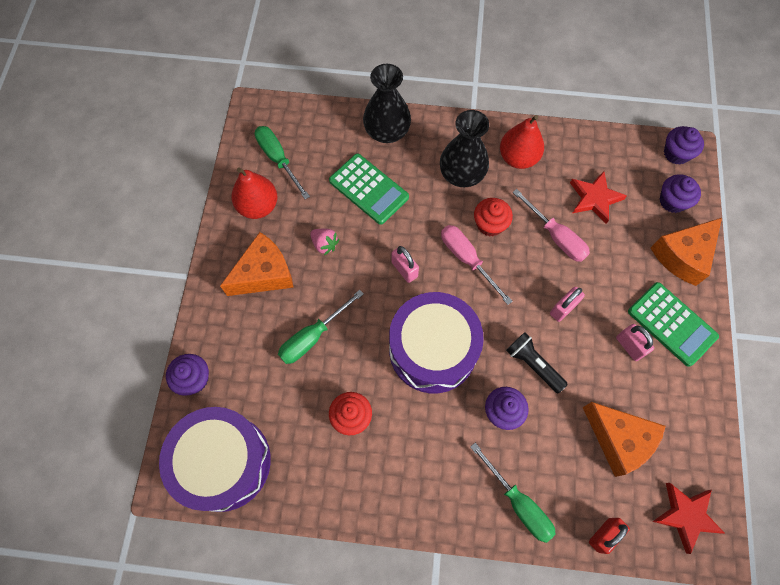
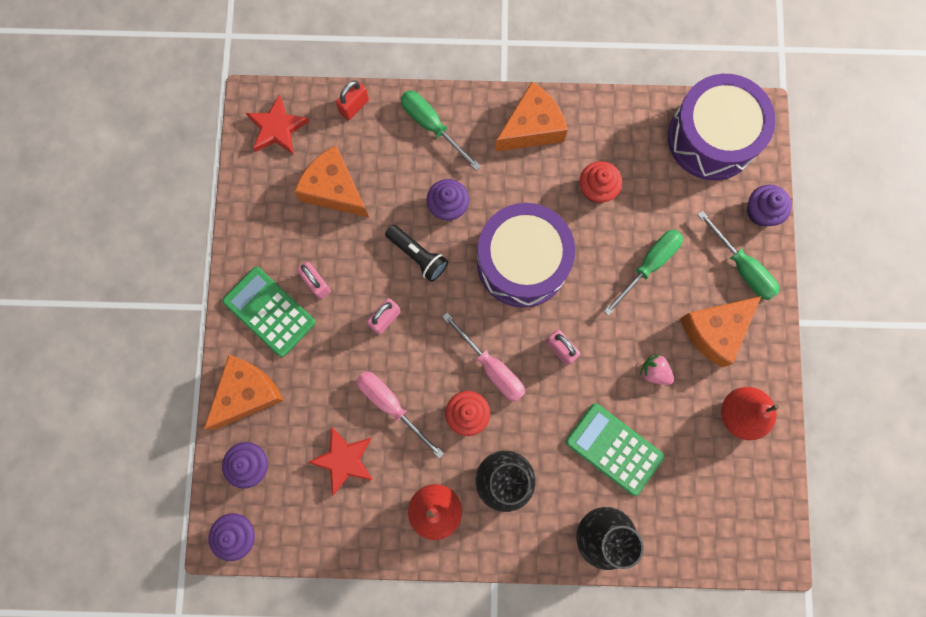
camera: 175 degrees right, 10 degrees up
green screwdriver [255,126,310,199] -> green screwdriver moved to [698,211,779,300]
none -> orange cheese [495,82,568,152]

